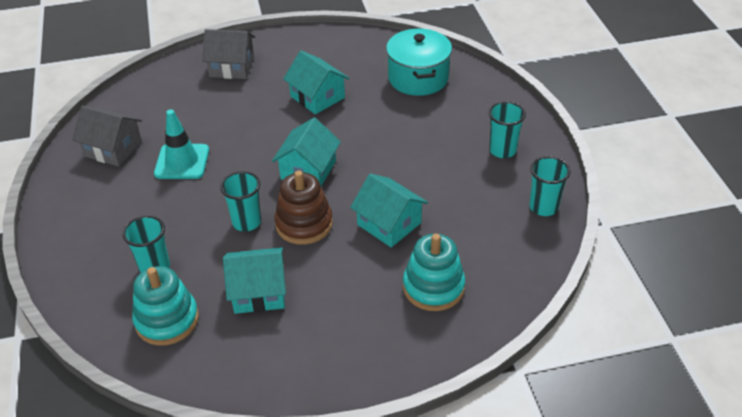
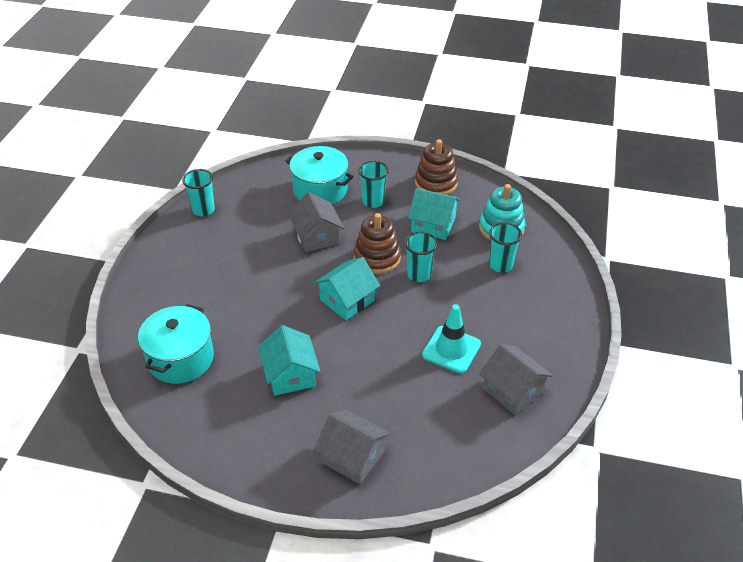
camera: 155 degrees left, 0 degrees up
turquoise house [350,174,428,247] -> grey house [288,192,344,252]
turquoise stacking toy [403,234,465,311] -> turquoise pot [286,146,354,205]
turquoise cup [488,101,526,158] -> turquoise cup moved to [358,161,389,208]
none -> brown stacking toy [415,139,458,195]

